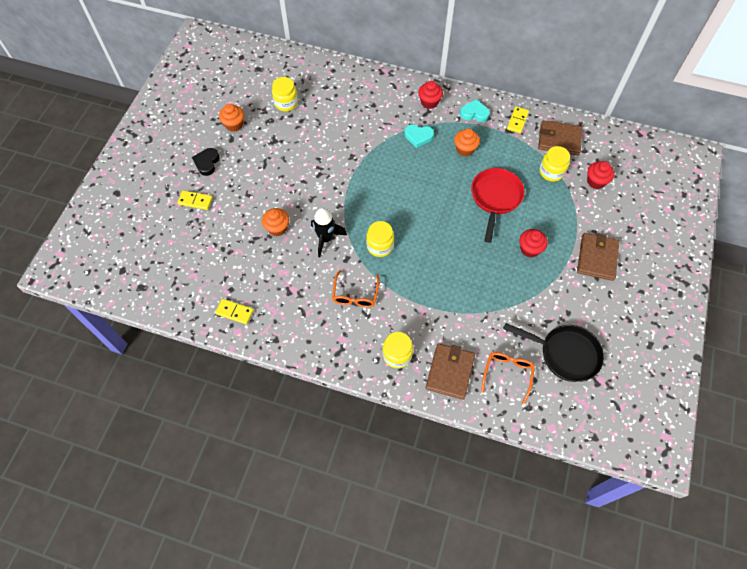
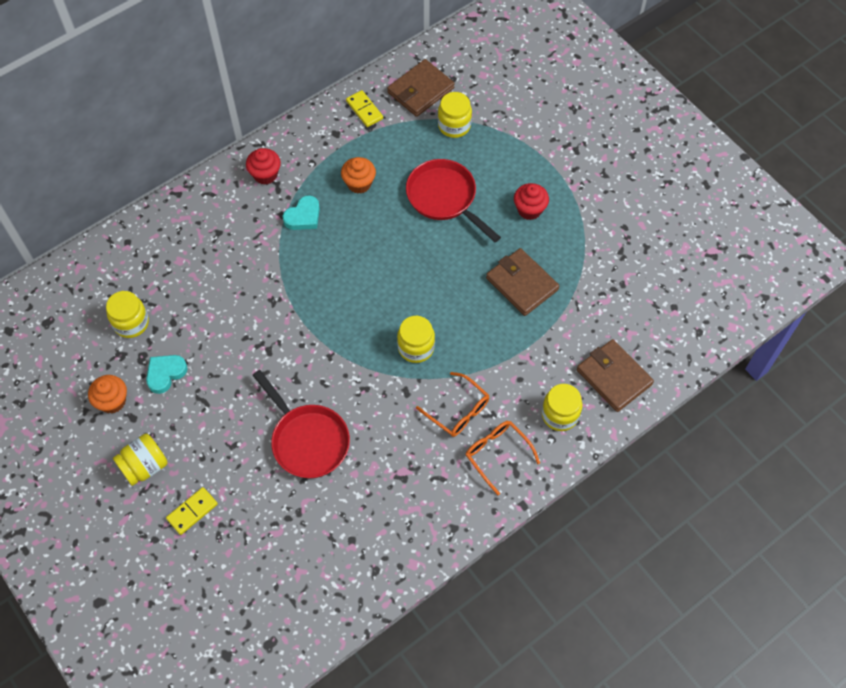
camera: 55 degrees left, 0 degrees up
black heart [192,148,219,176] -> yellow jar [113,434,168,486]
yellow domino [215,299,254,324] -> none
orange cupcake [262,208,289,236] -> red pan [252,370,350,478]
black rocket [311,208,347,257] -> none
turquoise heart [460,99,490,122] -> turquoise heart moved to [146,355,188,394]
orange glasses [481,352,535,405] -> orange glasses moved to [466,421,540,495]
black pan [504,323,604,382] -> none
brown wallet [577,233,619,281] -> brown wallet moved to [486,248,559,316]
red cupcake [587,161,614,189] -> none

